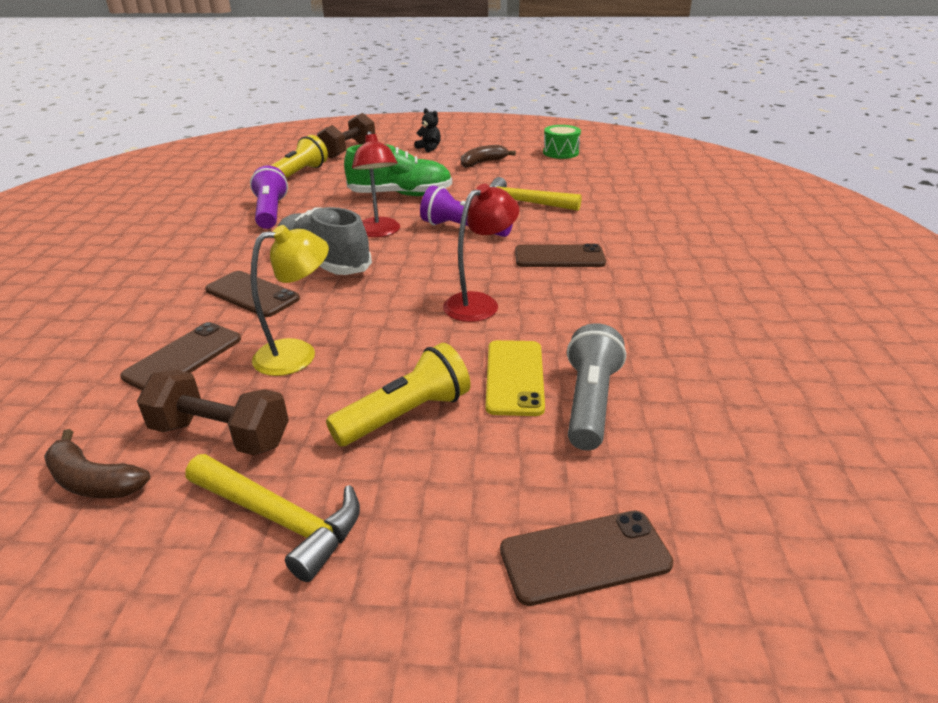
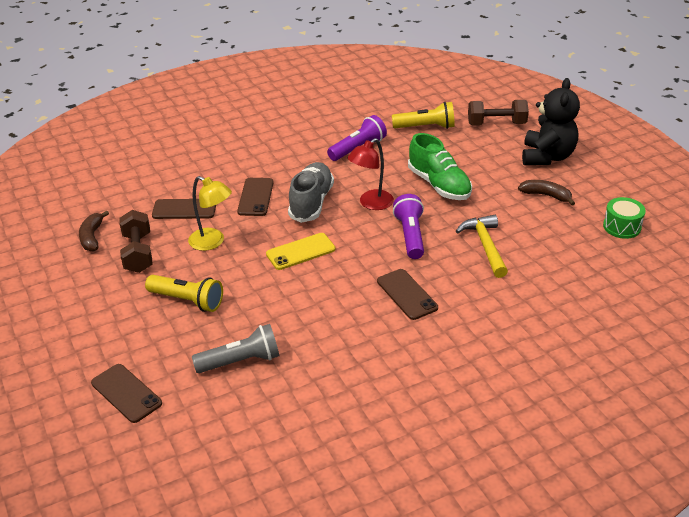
camera: 60 degrees right, 5 degrees up
yellow hammer [186,454,360,582] -> none
black teddy bear [414,108,441,152] -> black teddy bear [522,78,580,165], size x2.30
red lamp [443,184,520,322] -> none
yellow phone [486,340,545,416] -> yellow phone moved to [266,233,336,270]

